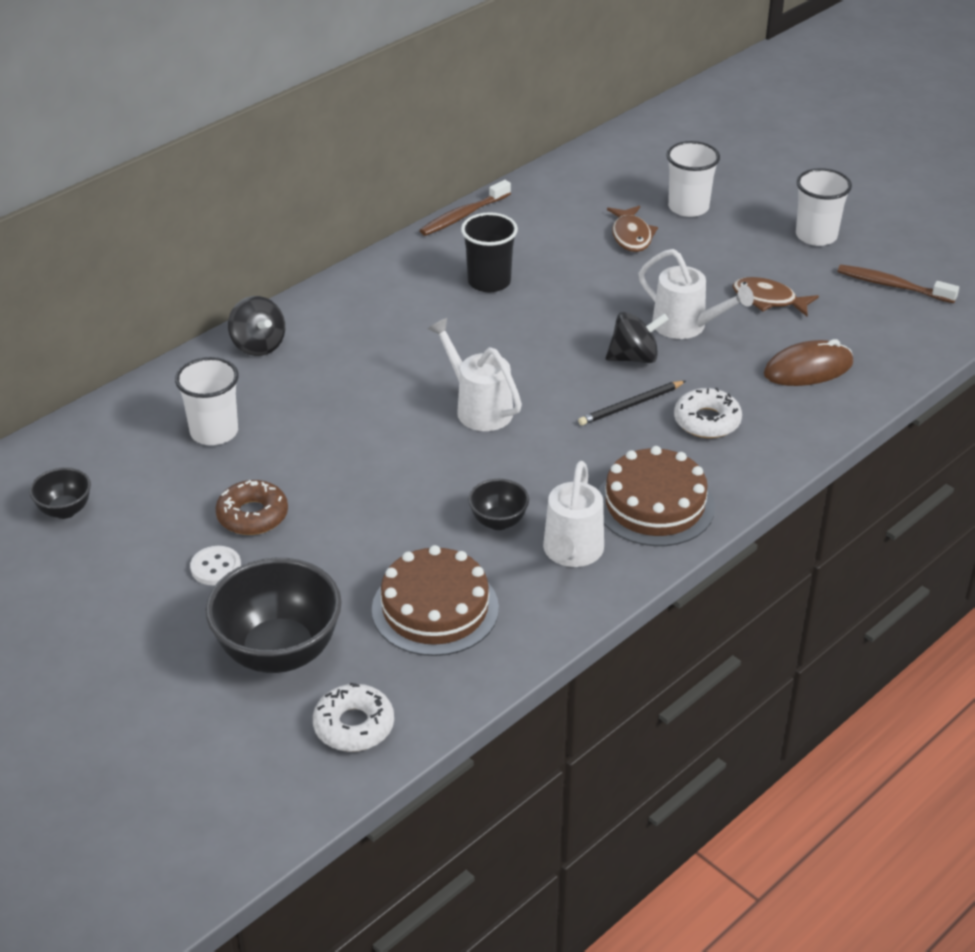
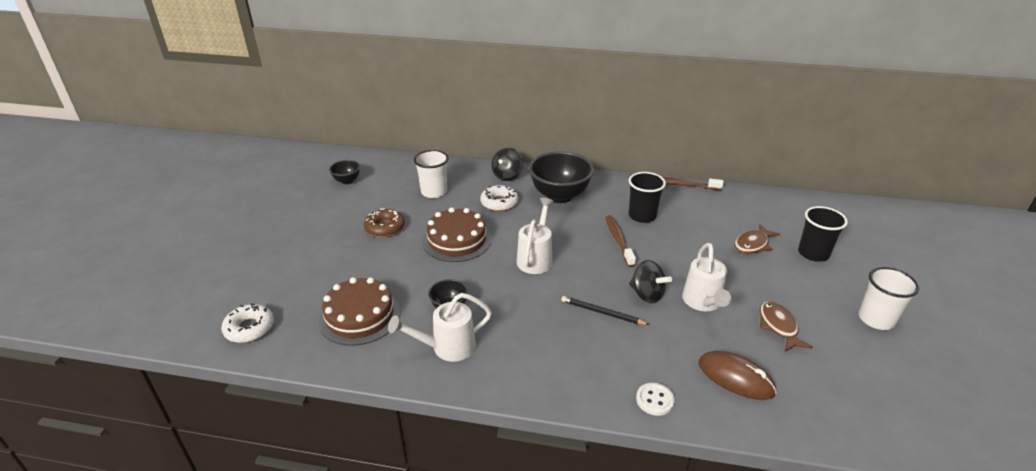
camera: 55 degrees right, 5 degrees down
white button [190,546,241,586] -> white button moved to [636,383,675,416]
black bowl [206,558,342,673] -> black bowl moved to [529,151,594,203]
brown cake [599,446,715,546] -> brown cake moved to [422,207,491,262]
white cup [666,141,720,217] -> black cup [798,206,848,262]
white donut [674,388,742,438] -> white donut moved to [480,185,518,211]
brown toothbrush [838,265,959,303] -> brown toothbrush moved to [605,215,636,267]

